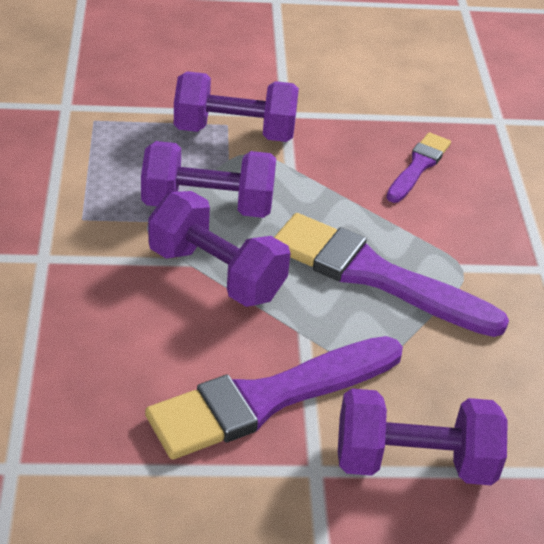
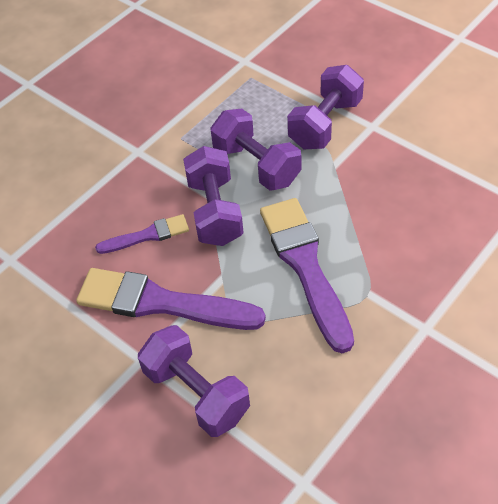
camera: 50 degrees right, 10 degrees up
purple dumbbell [174,71,299,142] -> purple dumbbell turned 75 degrees clockwise [287,65,364,149]
purple brush [386,132,451,203] -> purple brush moved to [95,214,189,254]

